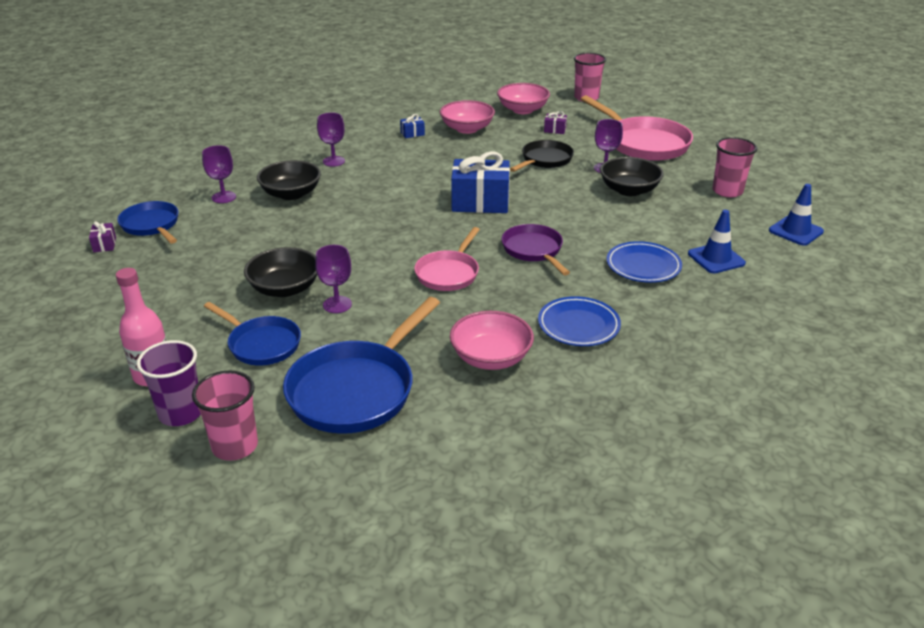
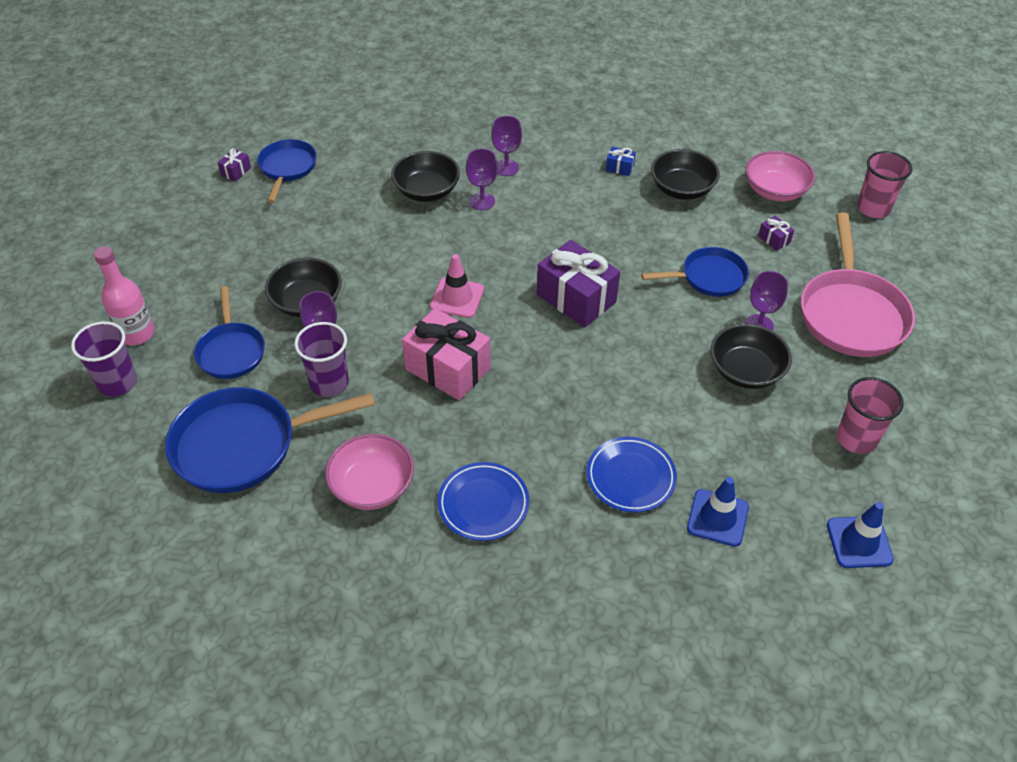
camera: 40 degrees right, 15 degrees up
pink cup [192,371,258,461] -> none
purple goblet [202,145,236,203] -> purple goblet moved to [466,149,498,210]
pink pan [414,227,480,291] -> pink gift [402,308,490,400]
pink bowl [440,100,495,134] -> black bowl [651,149,720,200]
blue gift [451,151,510,213] -> purple gift [537,240,620,327]
purple pan [502,224,570,275] -> none
black pan [510,140,574,172] -> blue pan [641,247,749,297]
none -> purple cup [294,322,349,397]
none -> pink traffic cone [430,254,484,318]

